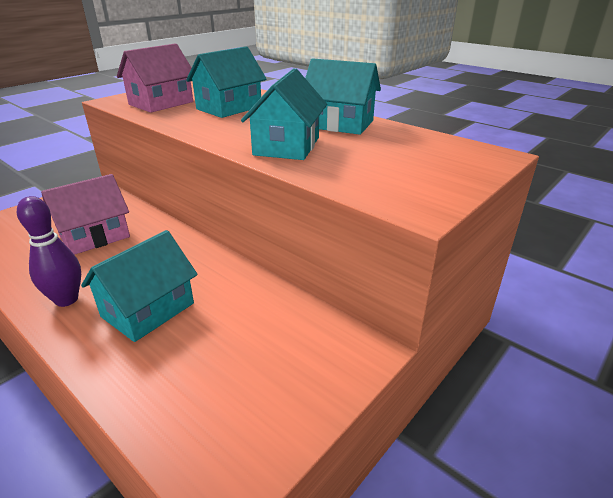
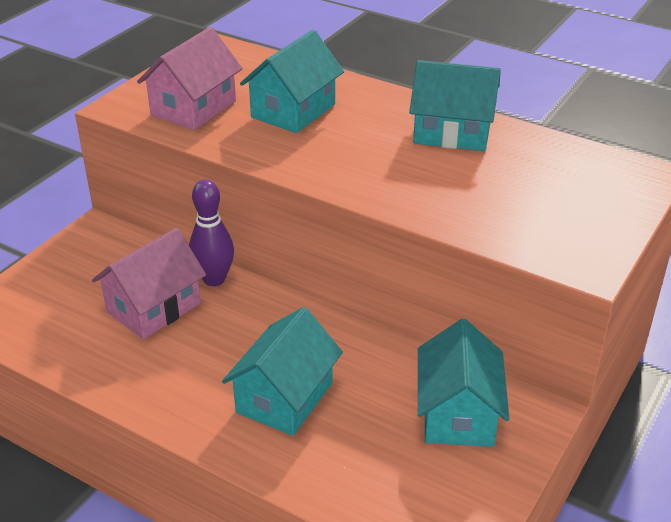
camera: 10 degrees left, 5 degrees up
purple bowling pin [17,196,81,307] -> purple bowling pin moved to [189,180,234,286]
turquoise house [241,68,327,160] -> turquoise house moved to [418,319,509,447]

